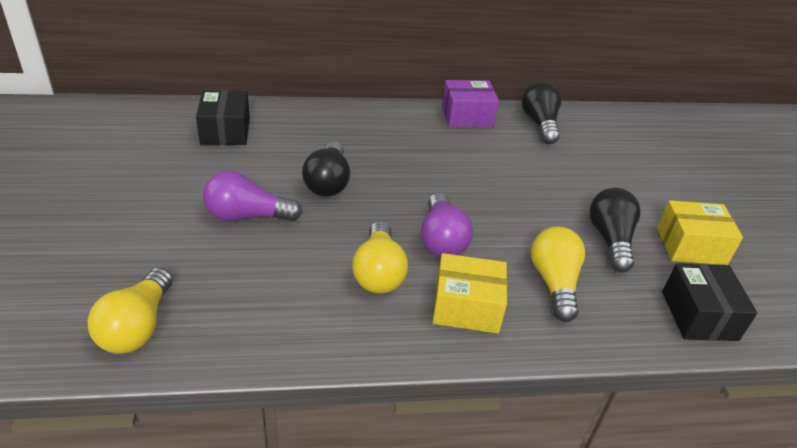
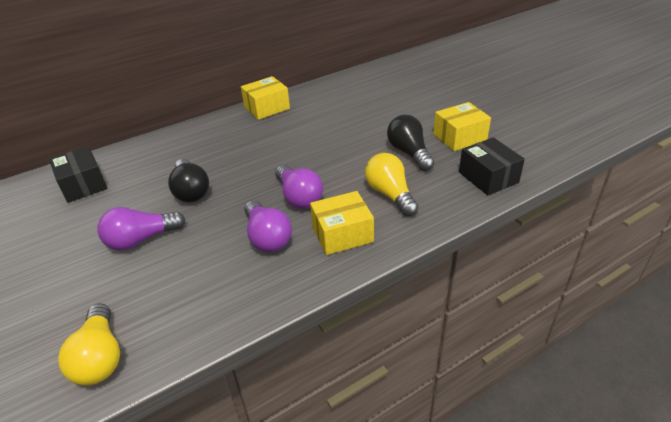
camera: 20 degrees left, 0 degrees up
yellow light bulb [352,221,408,293] -> purple light bulb [244,200,292,252]
purple box [442,80,499,127] -> yellow box [241,76,290,120]
black light bulb [521,81,561,144] -> none

